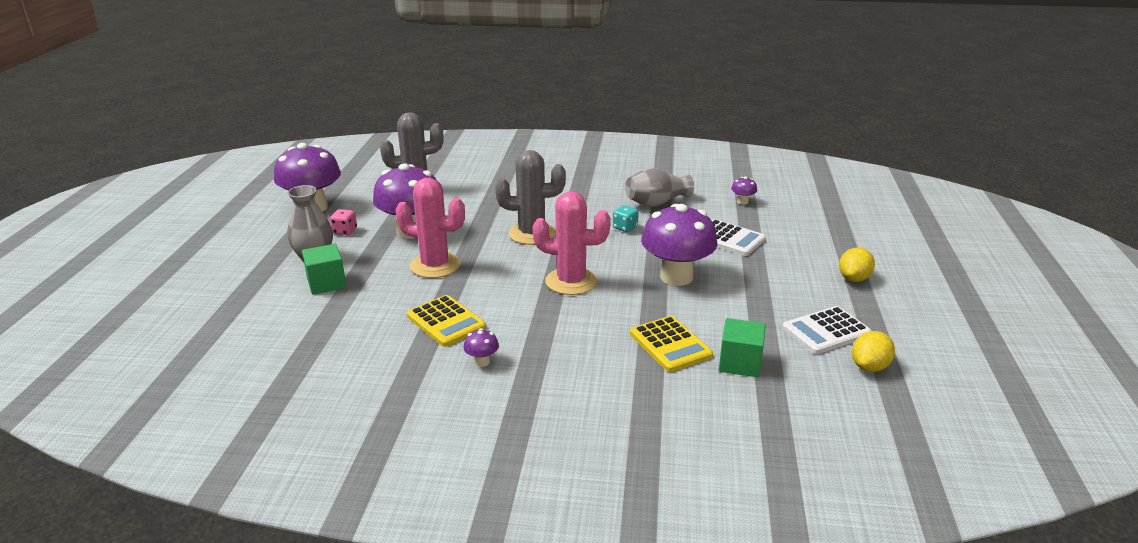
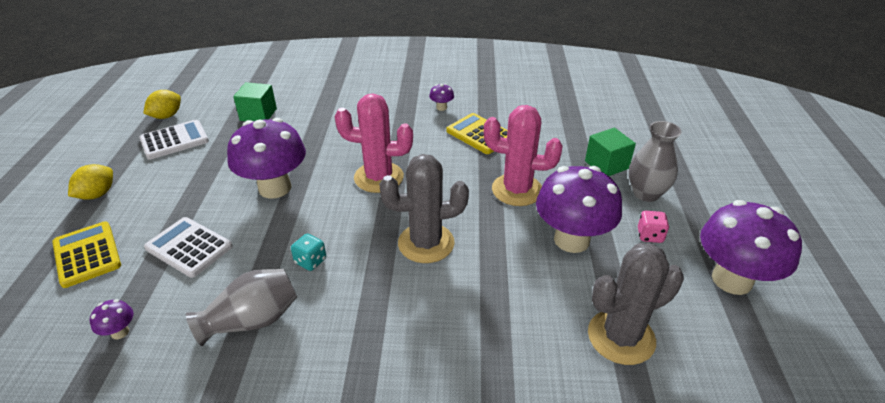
camera: 175 degrees right, 10 degrees up
yellow calculator [630,316,713,372] -> yellow calculator moved to [52,221,121,288]

